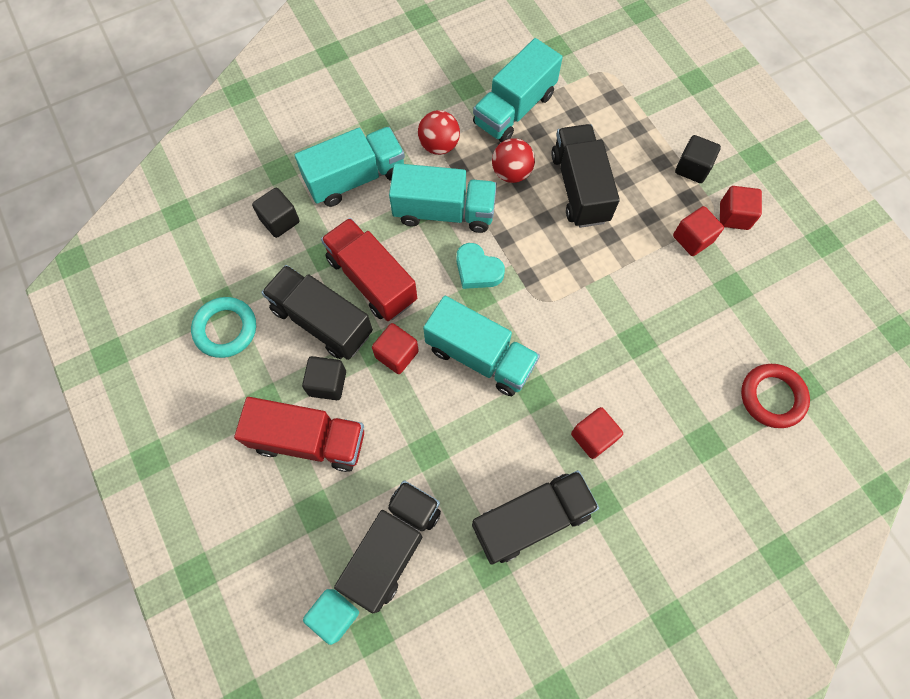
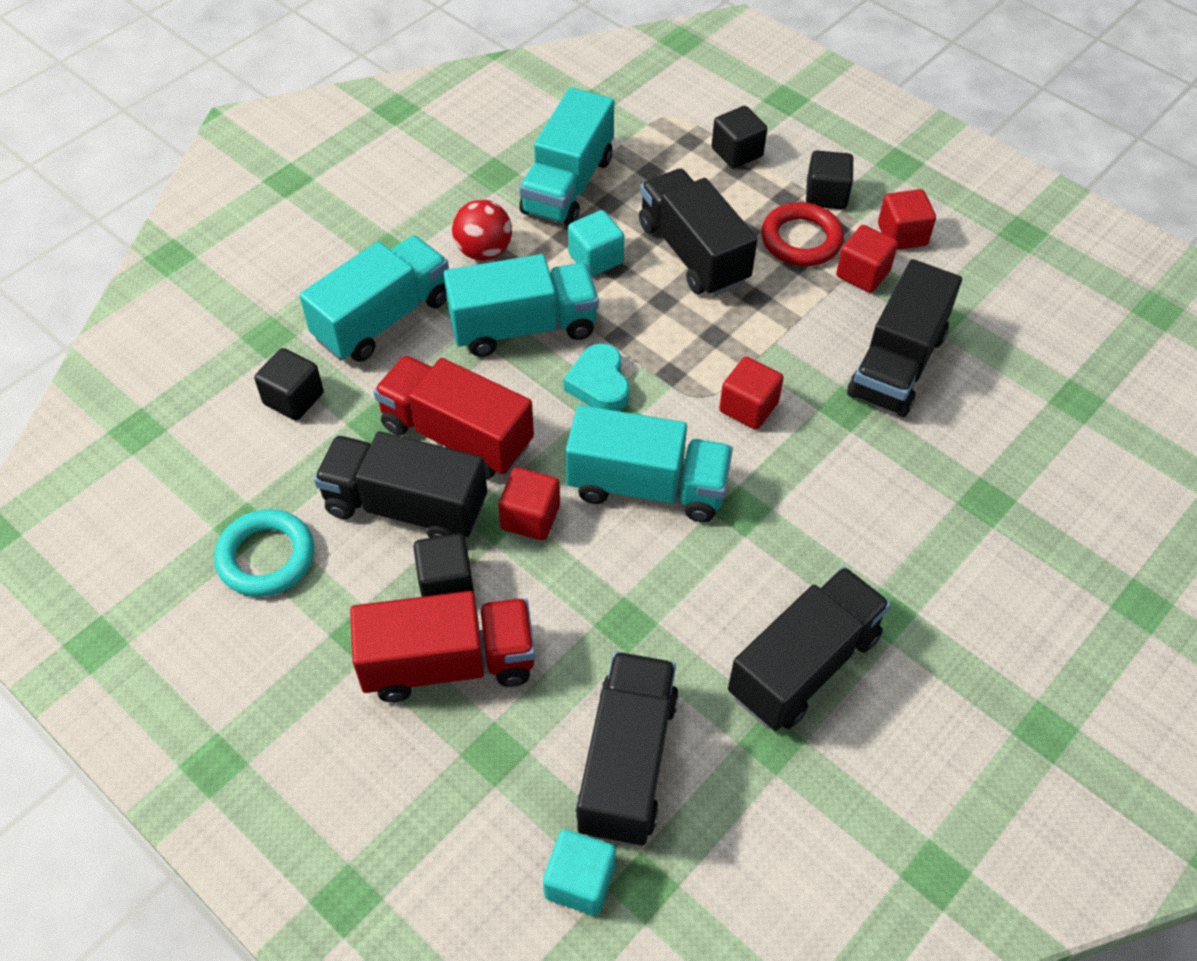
camera: 20 degrees left, 15 degrees down
turquoise heart [457,243,505,289] -> turquoise heart turned 60 degrees clockwise [564,343,629,411]
red ball [492,138,535,183] -> turquoise cube [568,210,624,277]
red cube [571,407,623,459] -> red cube moved to [719,357,784,430]
red ring [741,364,810,428] -> red ring moved to [761,202,844,266]
none -> black cube [712,106,767,169]
none -> black truck [847,259,962,417]

